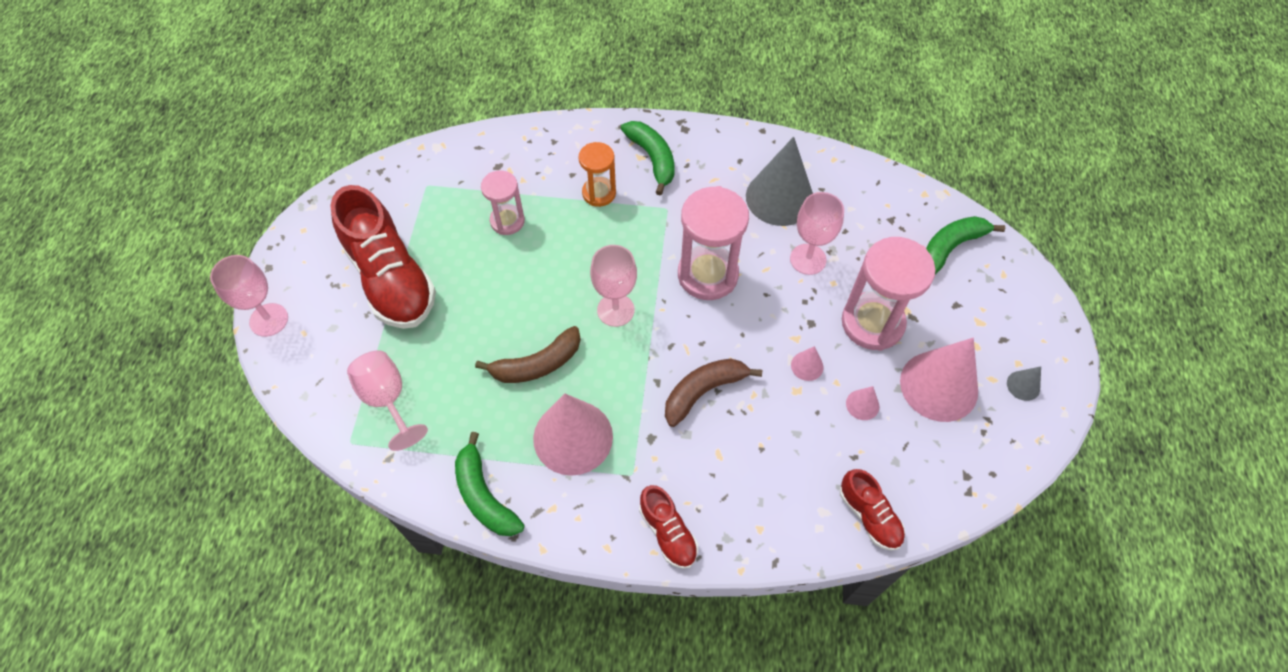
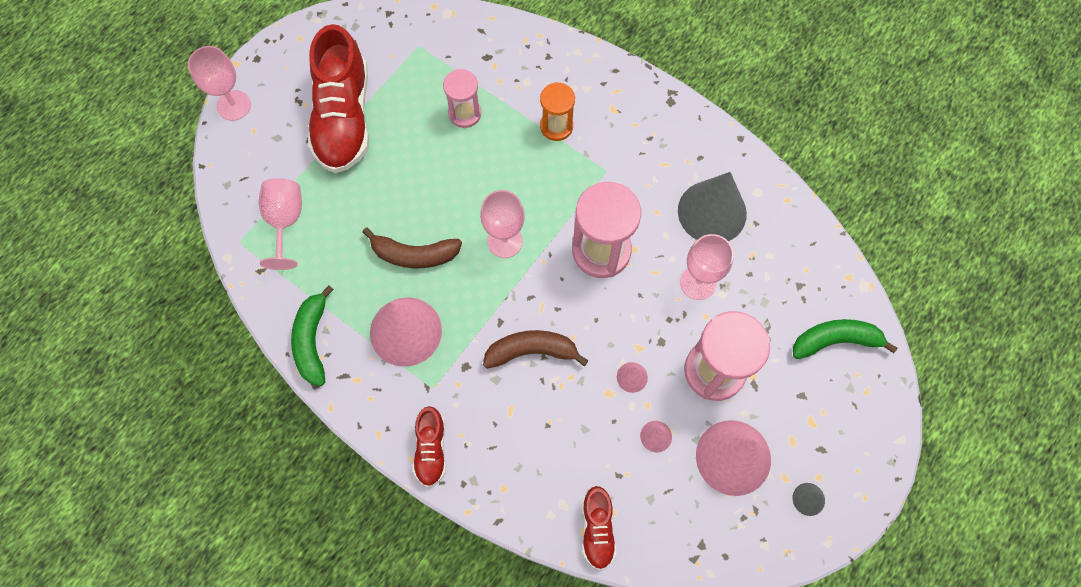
camera: 30 degrees right, 10 degrees up
green banana [621,121,675,196] -> none

